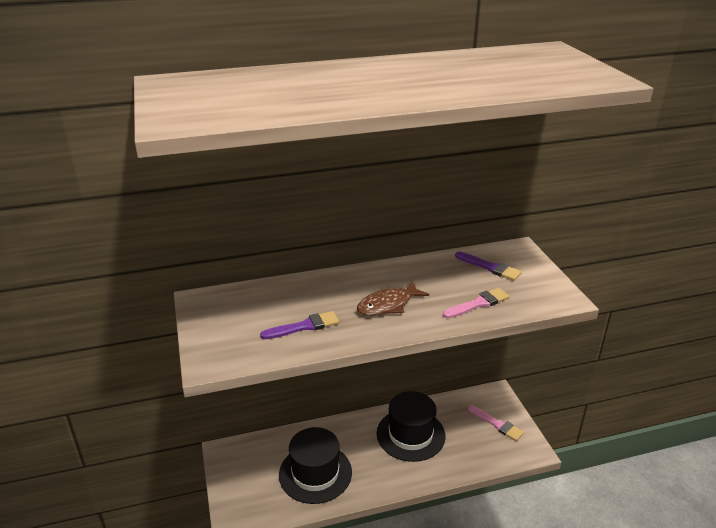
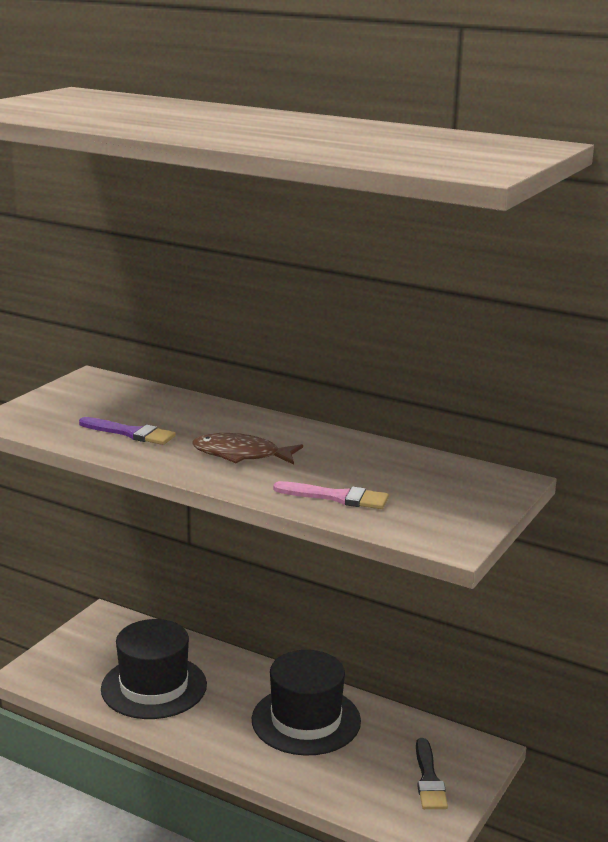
camera: 45 degrees right, 10 degrees down
purple brush [455,251,522,281] -> none
pink brush [468,405,524,441] -> black brush [416,738,448,809]

